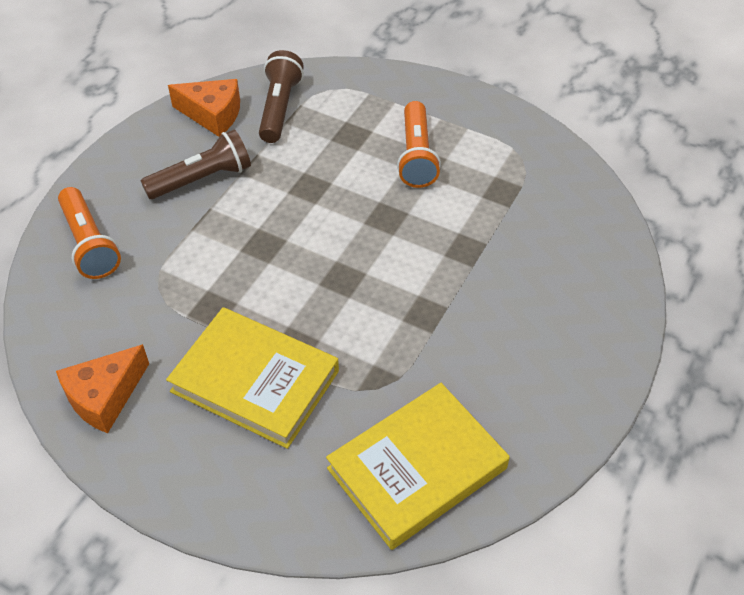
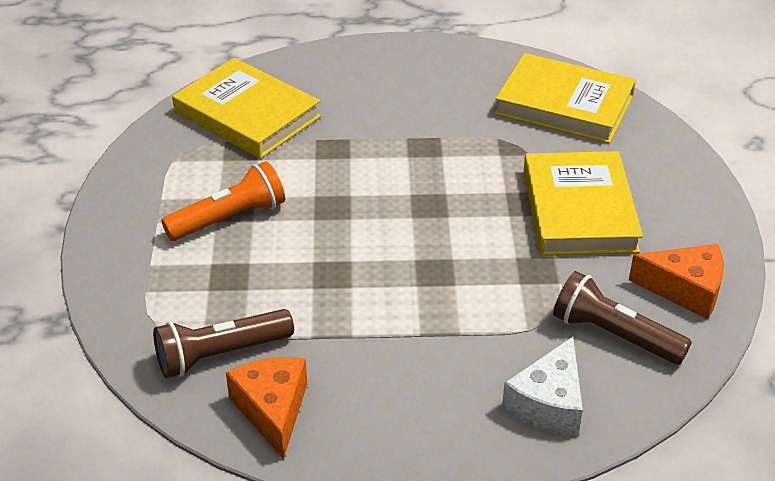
camera: 120 degrees left, 10 degrees down
orange flashlight [58,187,121,279] -> white cheese [502,337,583,436]
brown flashlight [141,130,251,199] -> brown flashlight moved to [553,271,692,365]
none -> yellow book [172,58,321,159]

